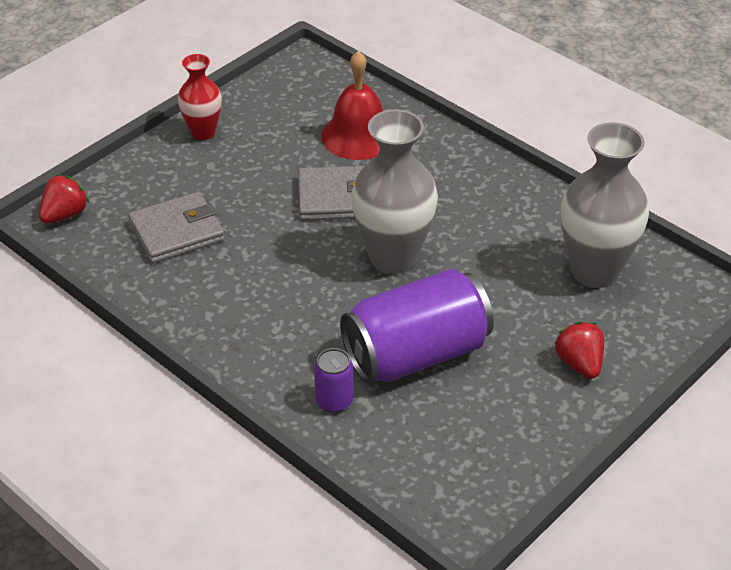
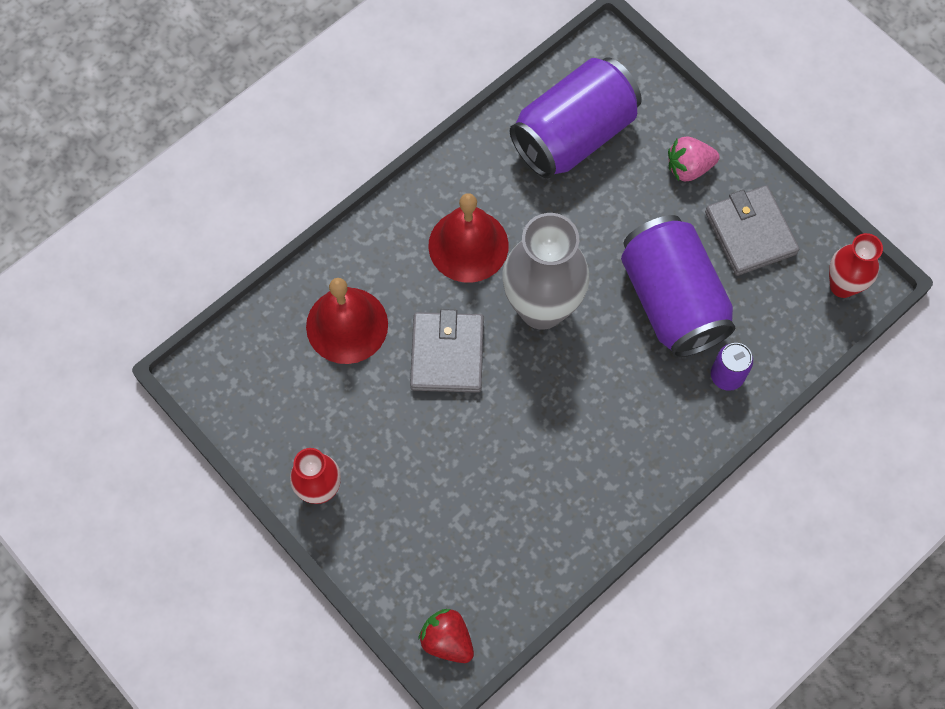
camera: 85 degrees left, 25 degrees up
grey wallet [128,192,225,263] -> grey wallet moved to [705,185,799,276]
red strawberry [554,321,604,379] -> pink strawberry [668,137,719,181]
grey vase [561,122,649,288] -> purple can [510,57,642,178]
none -> red bell [428,193,509,283]
none -> red vase [829,233,883,298]

